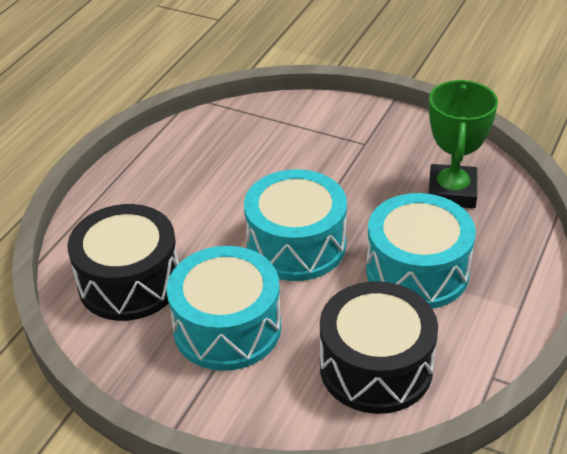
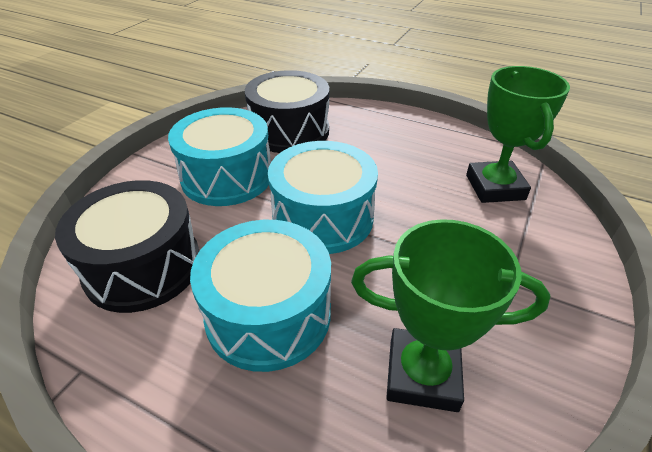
camera: 90 degrees right, 0 degrees up
none -> green trophy [466,66,570,203]

